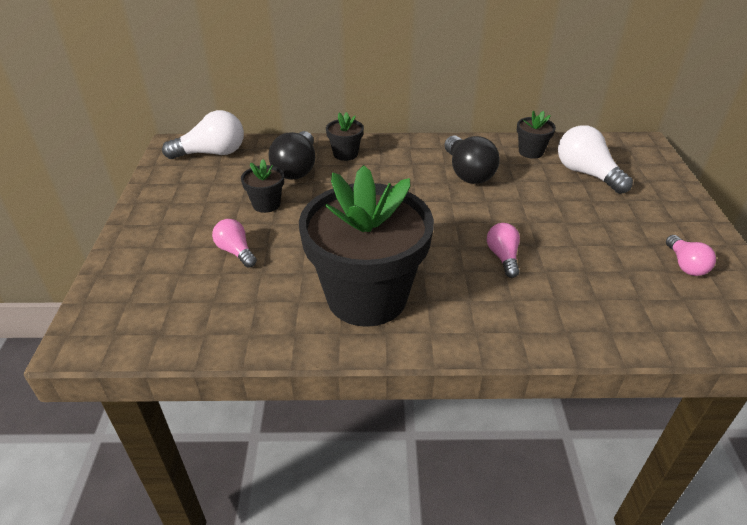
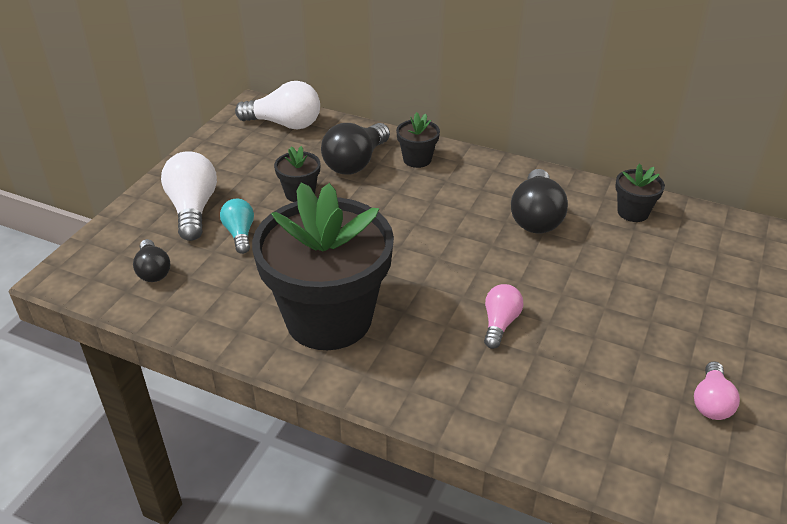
camera: 25 degrees right, 0 degrees up
pink light bulb [212,219,257,268] -> turquoise light bulb [220,199,254,254]
white light bulb [558,125,633,194] -> white light bulb moved to [161,151,217,241]
none -> black light bulb [133,239,171,282]

